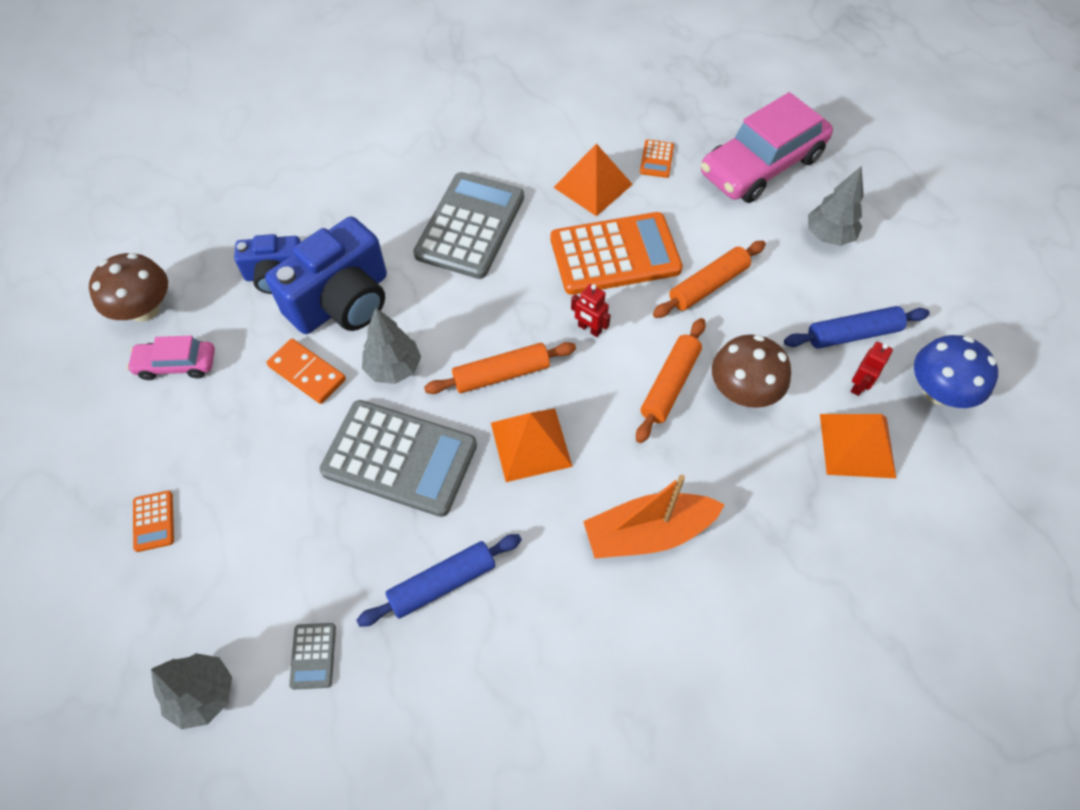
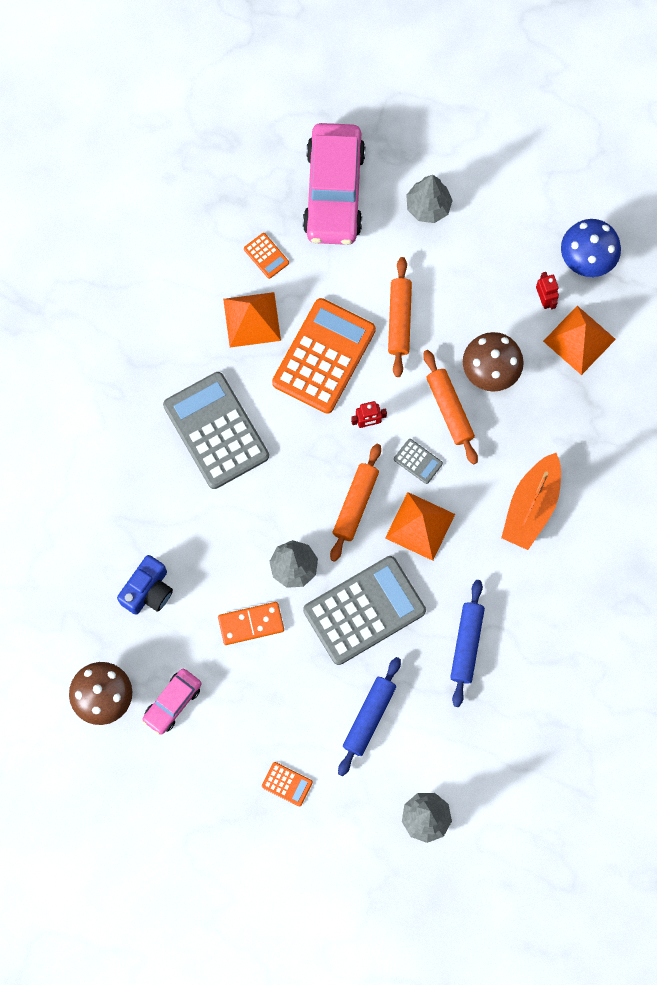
camera: 50 degrees left, 15 degrees up
blue camera [265,216,387,334] -> none
grey calculator [289,623,336,689] -> grey calculator moved to [394,439,443,484]
blue rolling pin [784,306,930,349] -> blue rolling pin moved to [338,657,401,776]

